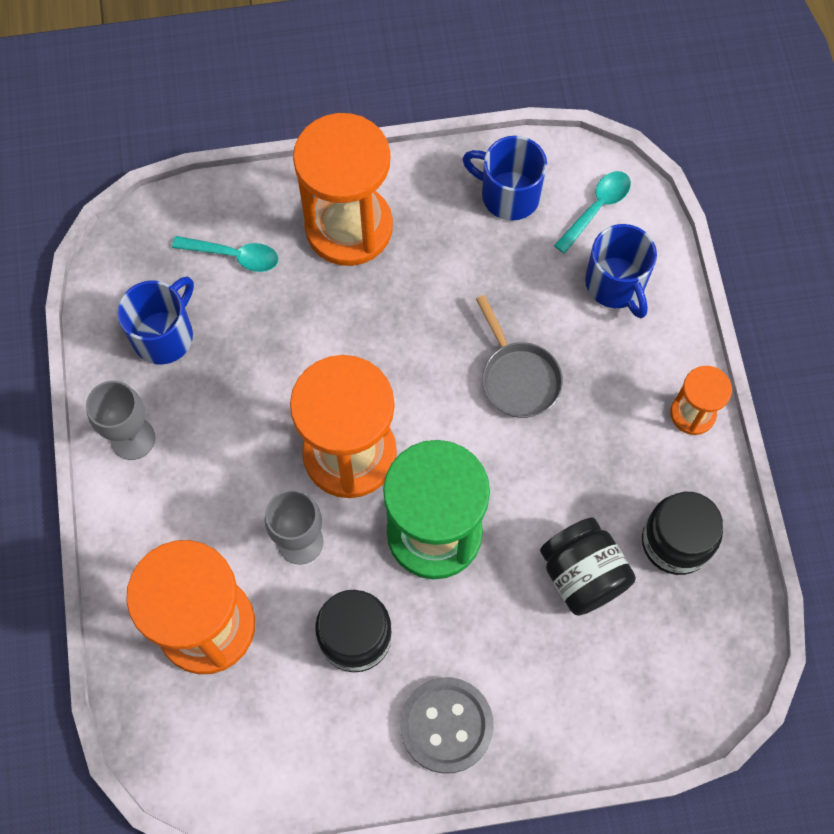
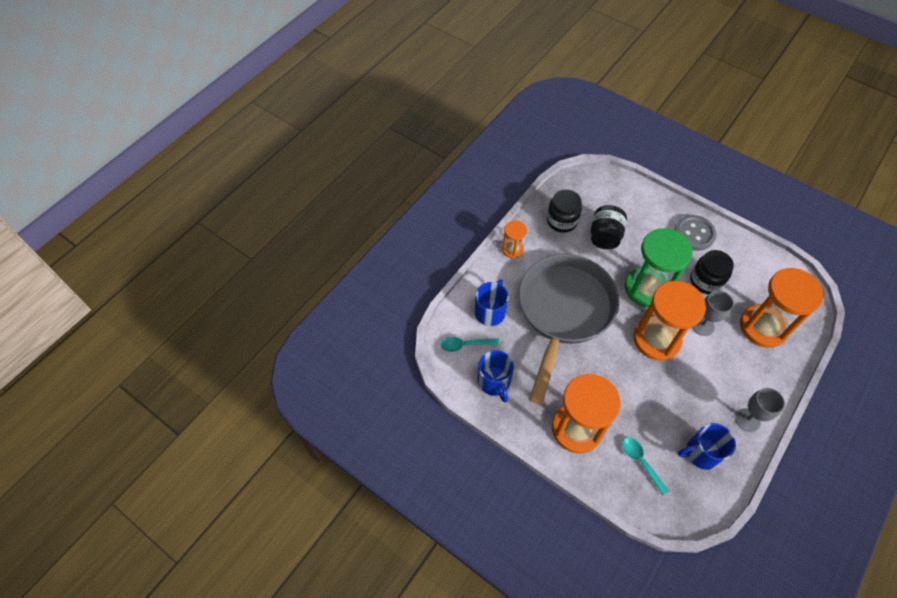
camera: 135 degrees left, 10 degrees down
grey pan [476,295,563,418] -> grey pan [519,254,620,405], size x2.47

